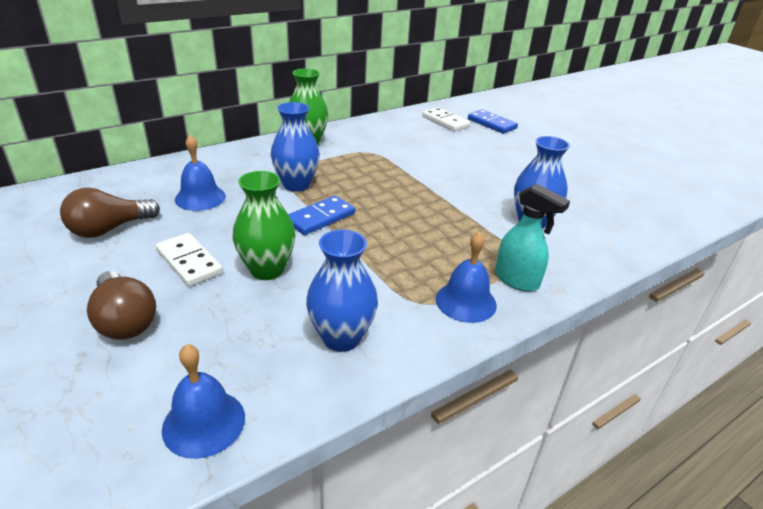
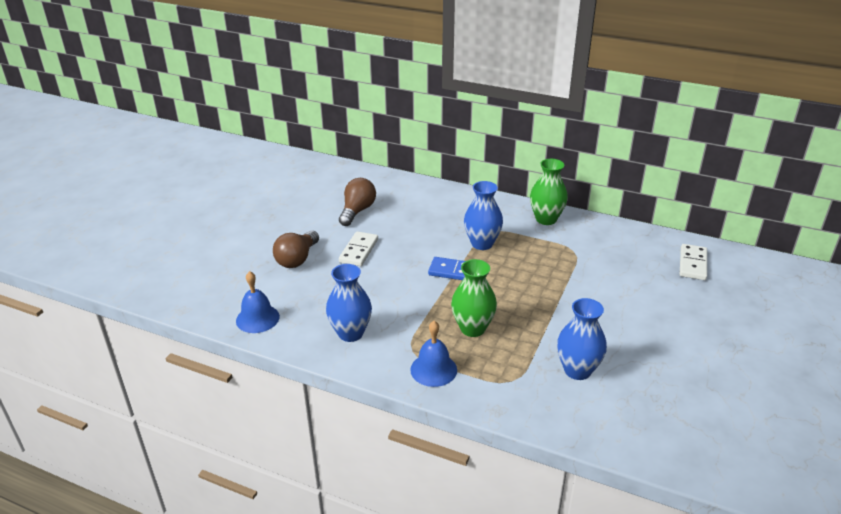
camera: 60 degrees right, 0 degrees up
brown light bulb [60,187,160,238] -> brown light bulb turned 90 degrees clockwise [339,178,376,226]
blue bell [175,135,226,211] -> none
green vase [233,171,296,280] -> green vase moved to [451,259,497,337]
blue domino [468,109,518,134] -> none
turquoise spray bottle [495,184,570,292] -> none

